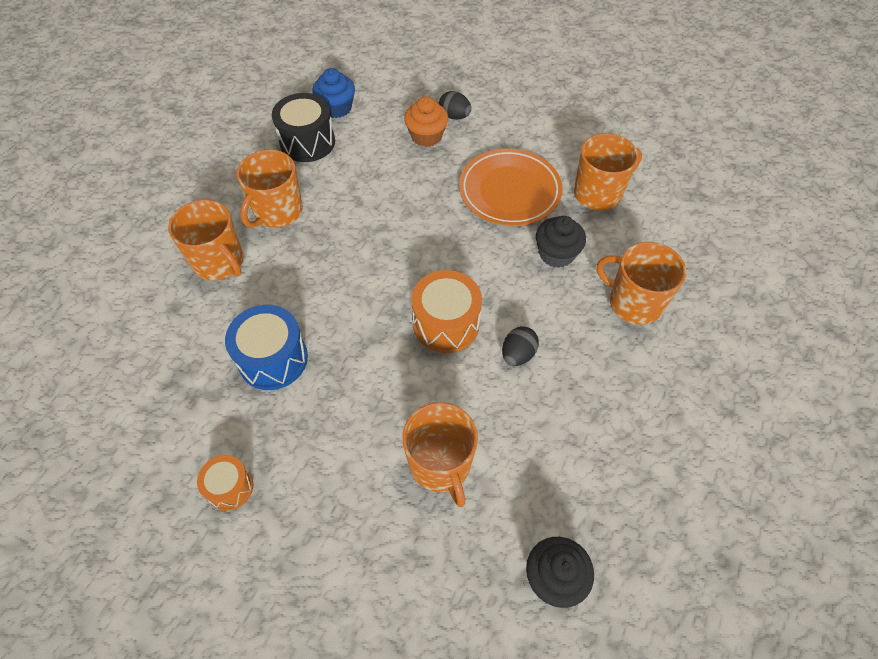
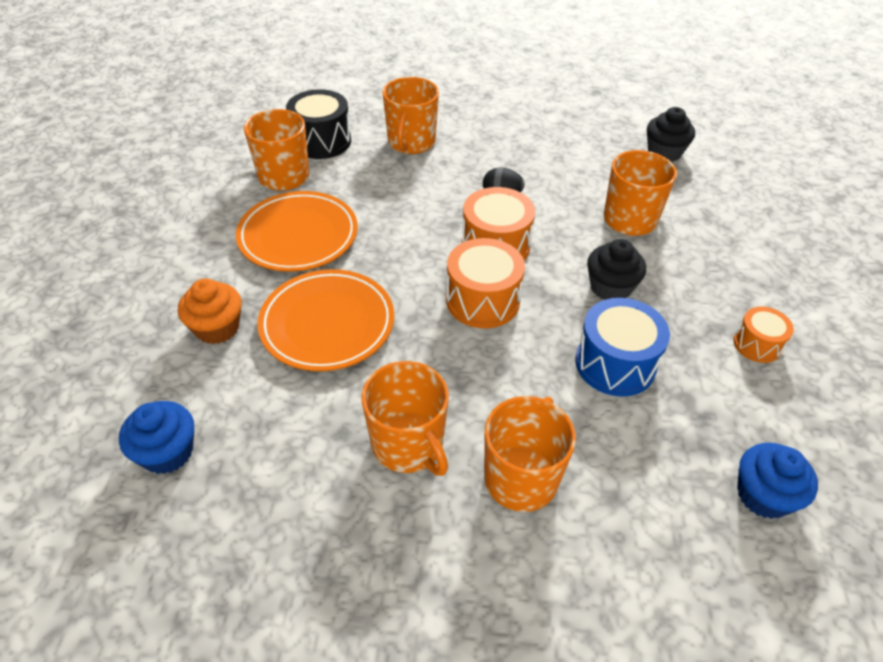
camera: 110 degrees left, 10 degrees down
orange mug [236,150,303,228] -> orange mug turned 45 degrees clockwise [361,361,449,476]
black drum [272,93,335,162] -> black drum moved to [286,89,351,159]
black egg [439,91,471,120] -> none
black cupcake [536,216,586,268] -> black cupcake moved to [587,239,646,300]
none -> orange plate [257,269,394,371]
none -> orange drum [446,238,525,328]
none -> blue cupcake [737,443,818,519]

